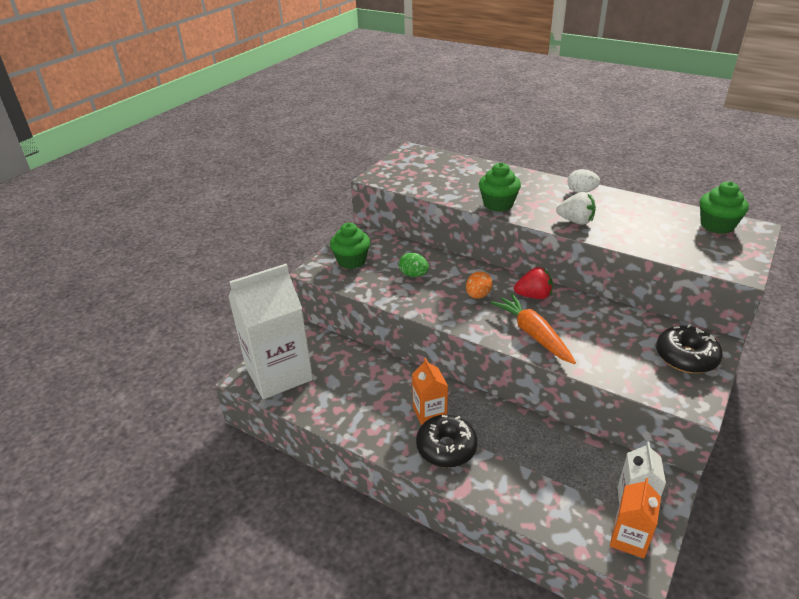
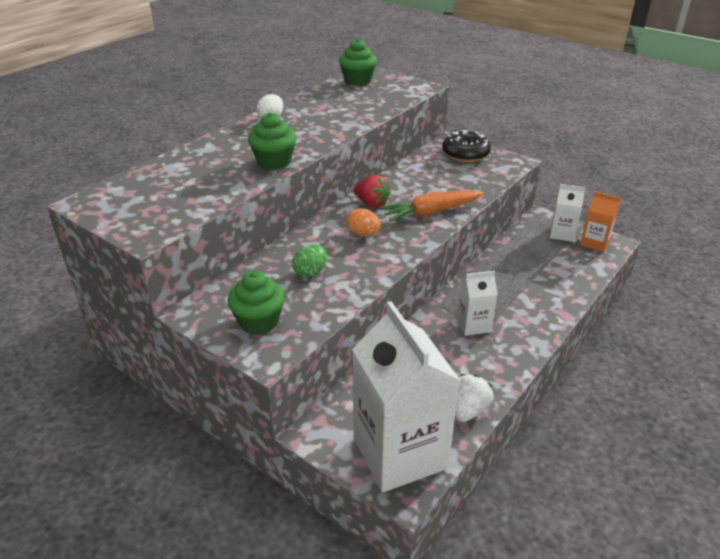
camera: 85 degrees left, 0 degrees up
orange carton [412,358,448,426] -> white carton [456,271,498,336]
black donut [416,415,478,468] -> none
red strawberry [514,267,553,299] -> red strawberry turned 120 degrees clockwise [354,174,391,208]
white strawberry [556,192,596,225] -> white strawberry moved to [455,374,493,422]

